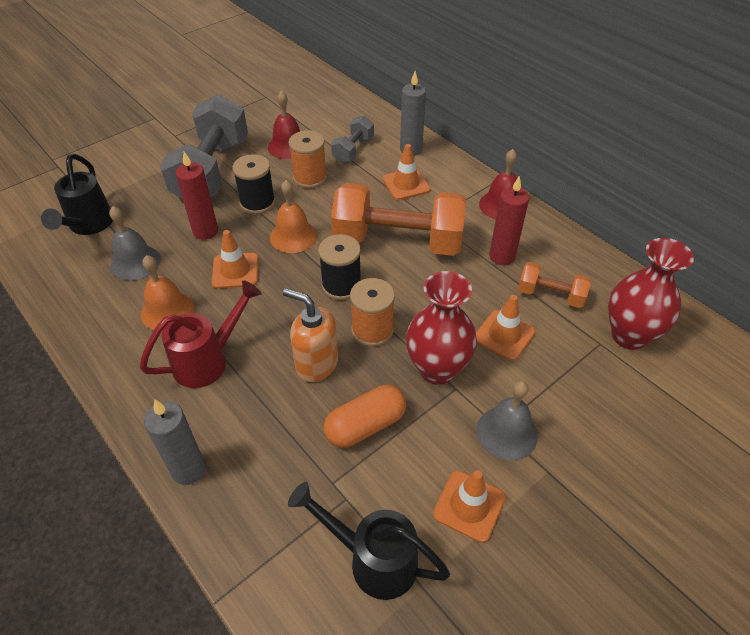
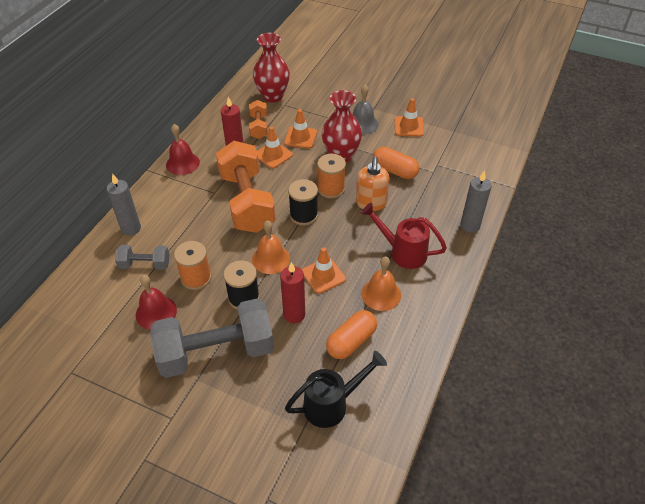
camera: 115 degrees left, 0 degrees up
grey bell [109,206,161,281] -> orange capsule [326,310,377,359]
black watering can [288,482,450,600] -> none
orange traffic cone [383,144,430,200] -> orange traffic cone moved to [257,126,293,168]

